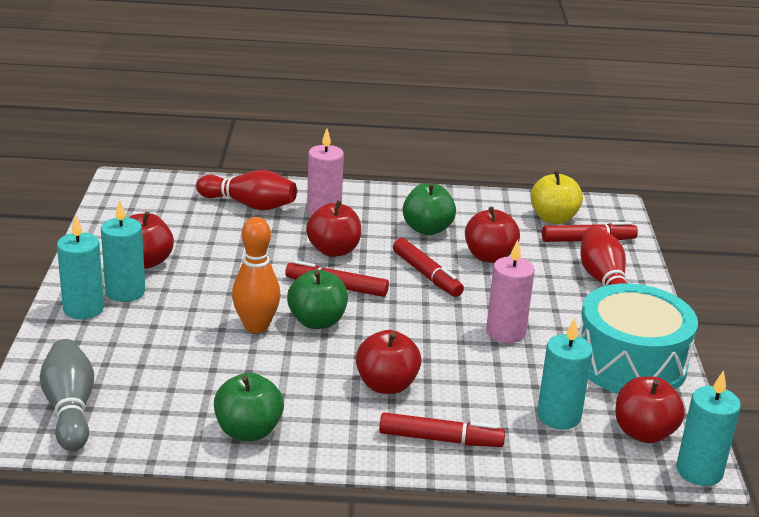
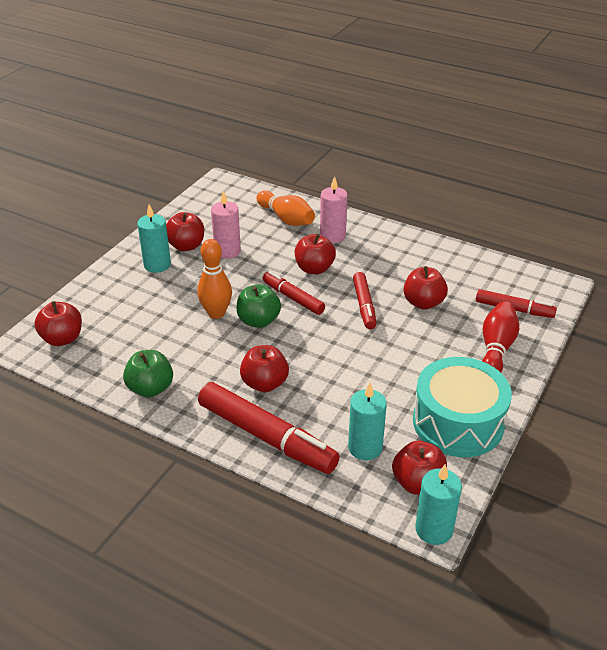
camera: 30 degrees right, 10 degrees up
grey bowling pin [40,339,94,451] -> red apple [34,301,82,346]
turquoise candle [57,215,104,319] -> none
red bowling pin [196,170,297,211] -> orange bowling pin [256,190,315,226]
red marker [379,412,505,447] -> red marker [198,382,340,474], size x1.74
green apple [403,182,456,235] -> none
pink candle [486,240,535,343] -> pink candle moved to [211,191,241,259]
yellow apple [530,171,583,224] -> none

